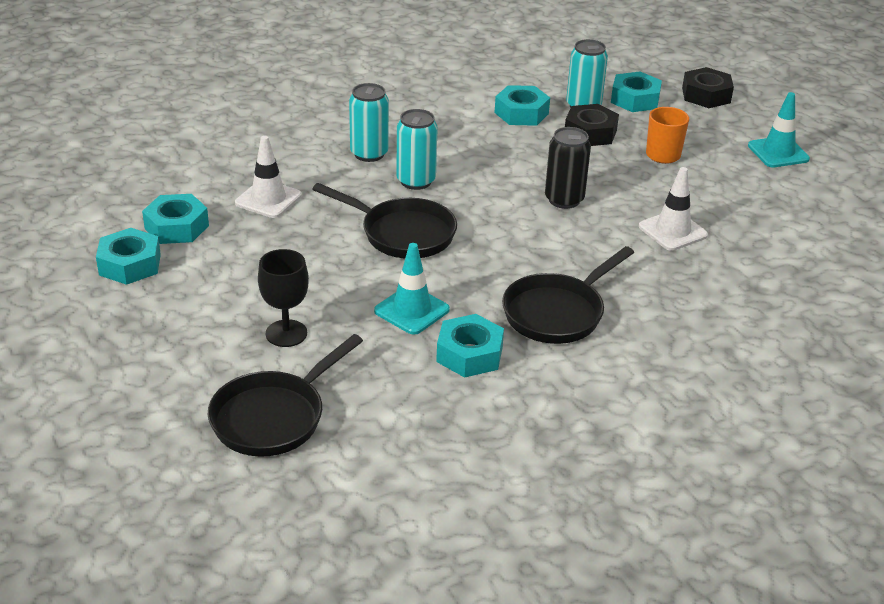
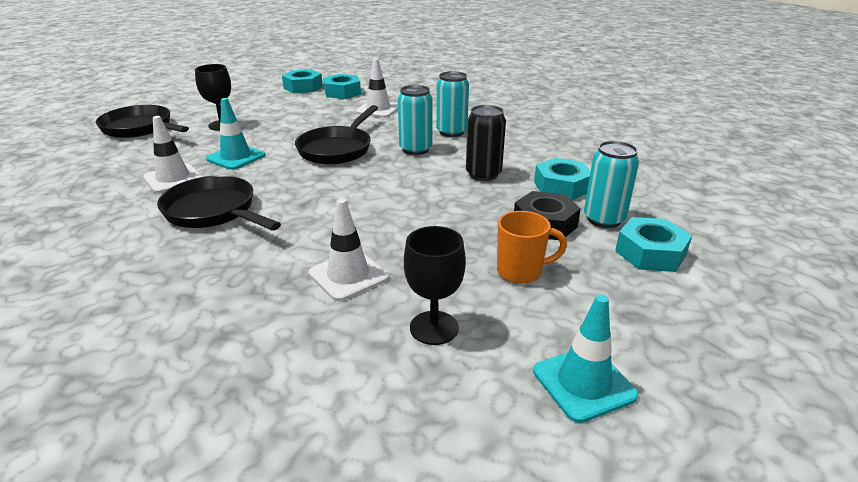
camera: 85 degrees right, 5 degrees down
turquoise nut [436,314,504,378] -> white traffic cone [143,116,202,193]
black can [545,127,591,209] -> black can moved to [466,105,506,181]
black nut [682,67,734,108] -> none
none -> black goblet [404,226,466,345]

